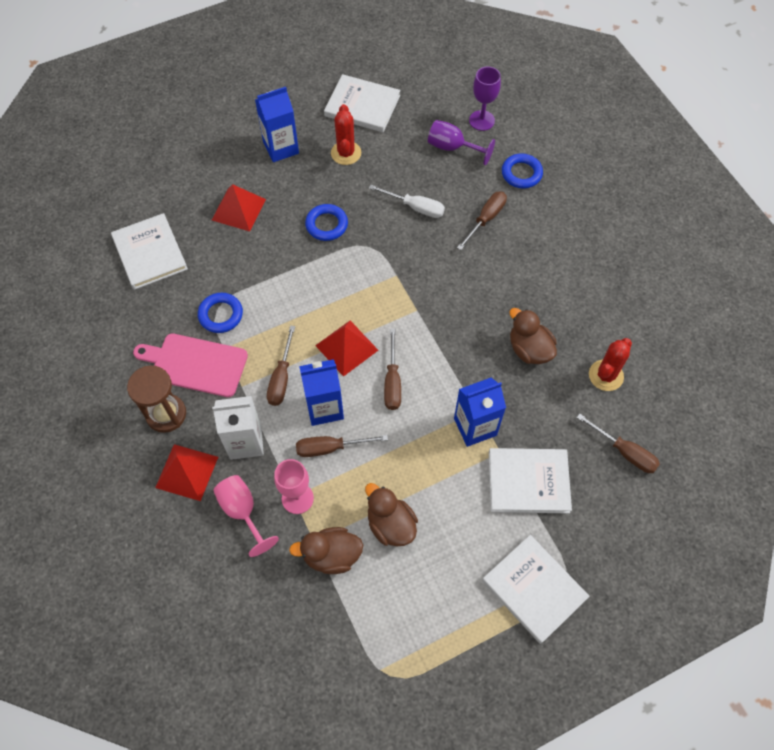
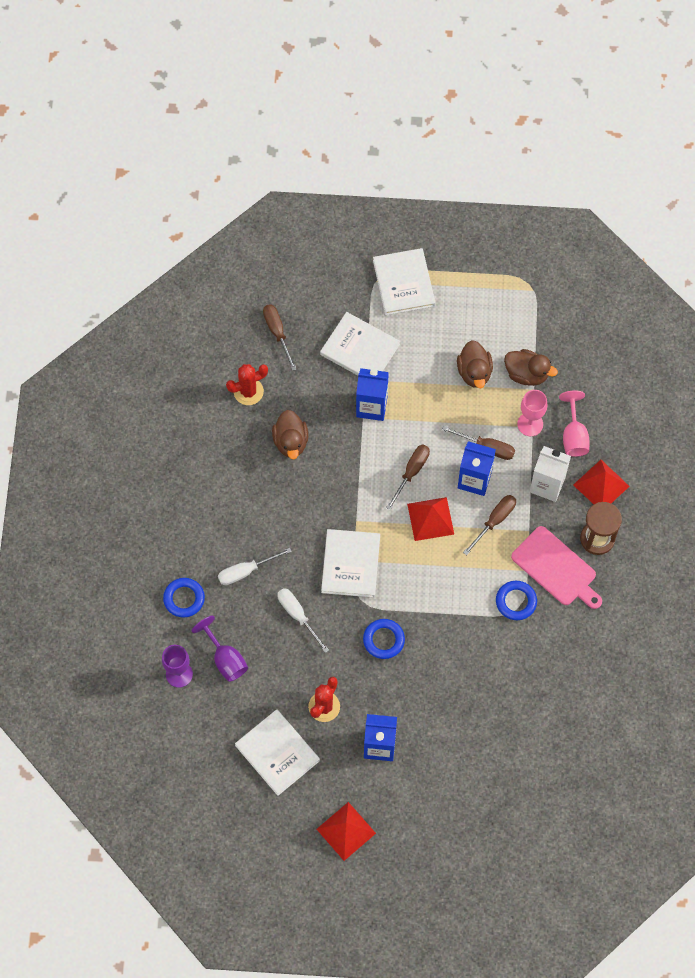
camera: 150 degrees left, 5 degrees up
white book [111,213,188,290] -> white book moved to [321,529,380,598]
red pyramid [212,184,266,231] -> red pyramid moved to [317,802,376,861]
brown screwdriver [457,191,507,250] -> white screwdriver [218,548,292,585]

